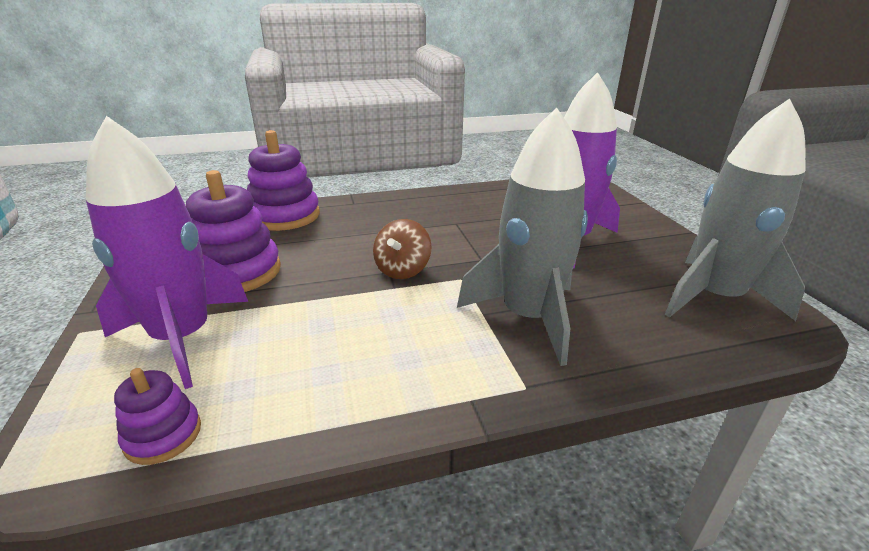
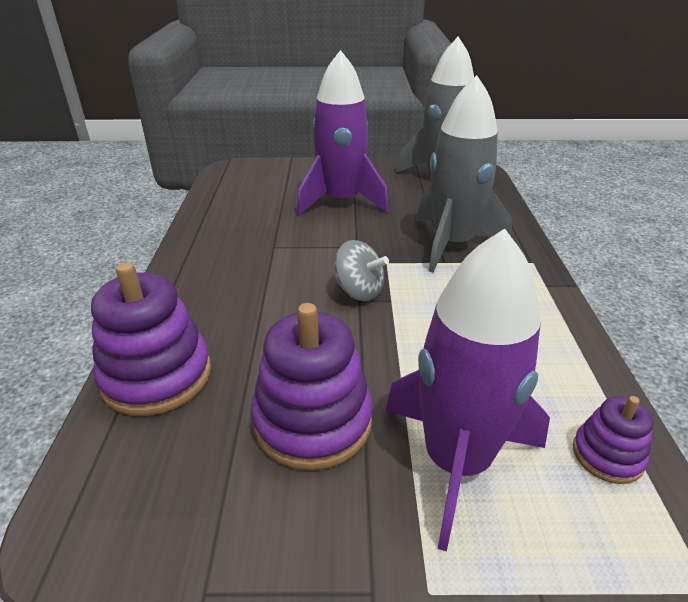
camera: 75 degrees left, 5 degrees up
brown spinning top [373,219,432,279] -> grey spinning top [334,240,389,301]

